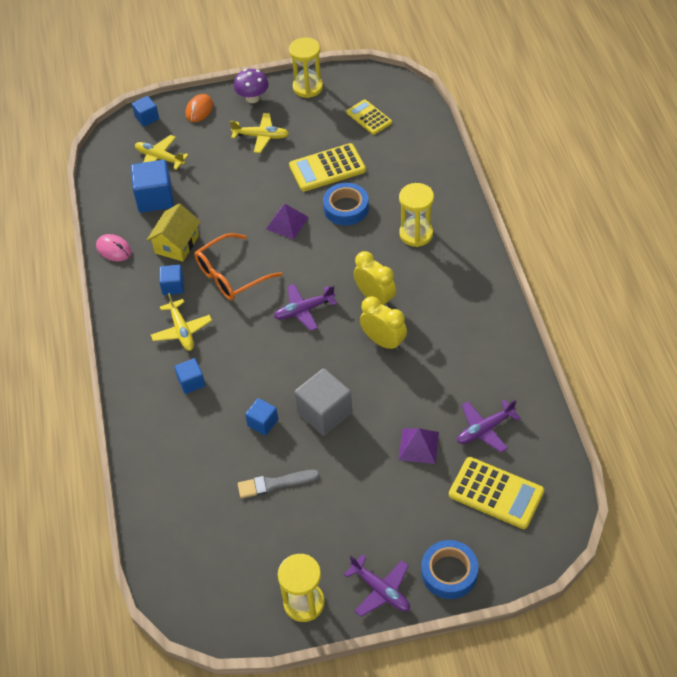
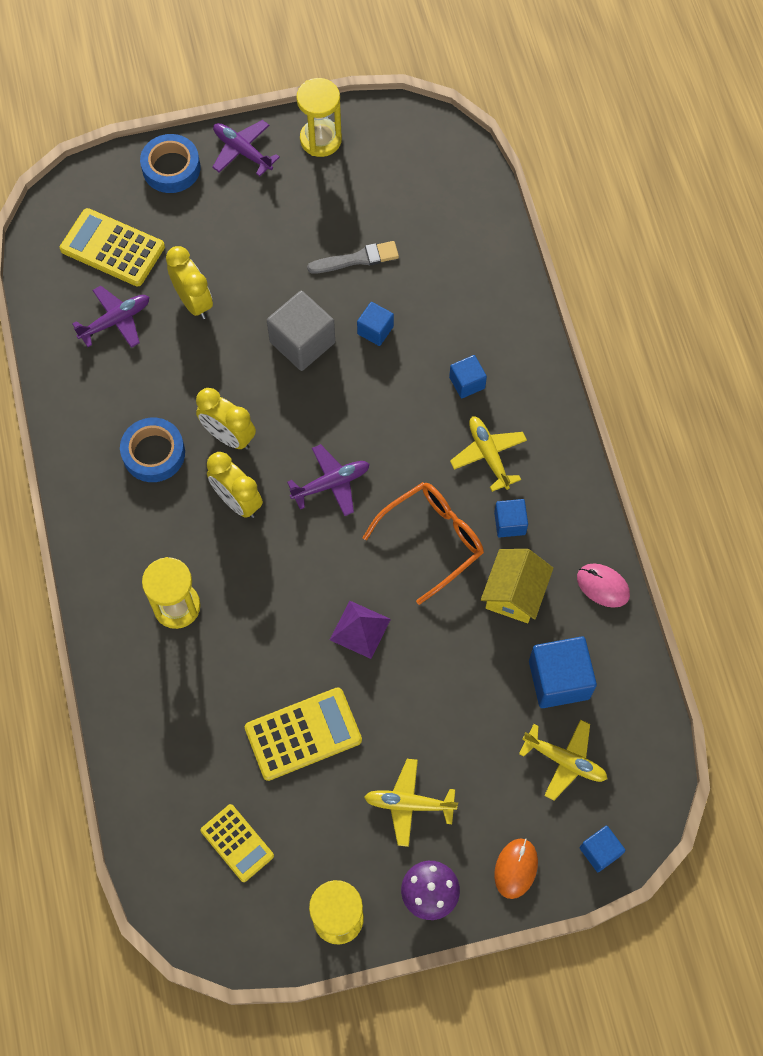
camera: 175 degrees right, 15 degrees up
blue tape [323,183,369,225] -> blue tape moved to [120,418,185,482]
purple pyramid [399,428,439,464] -> yellow clock [166,246,213,319]

